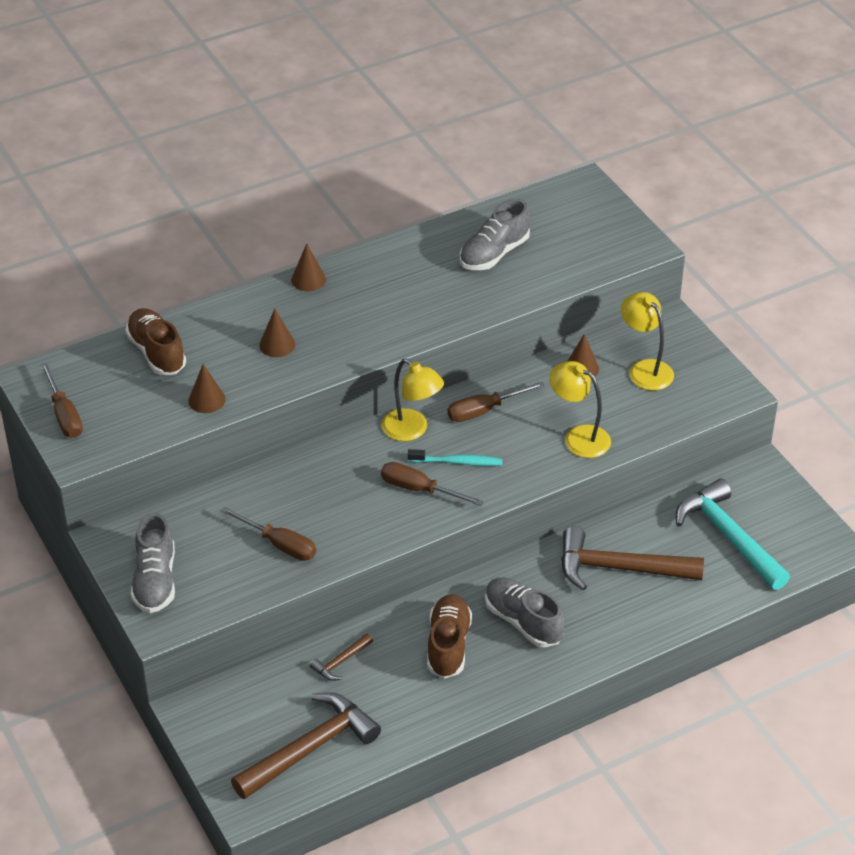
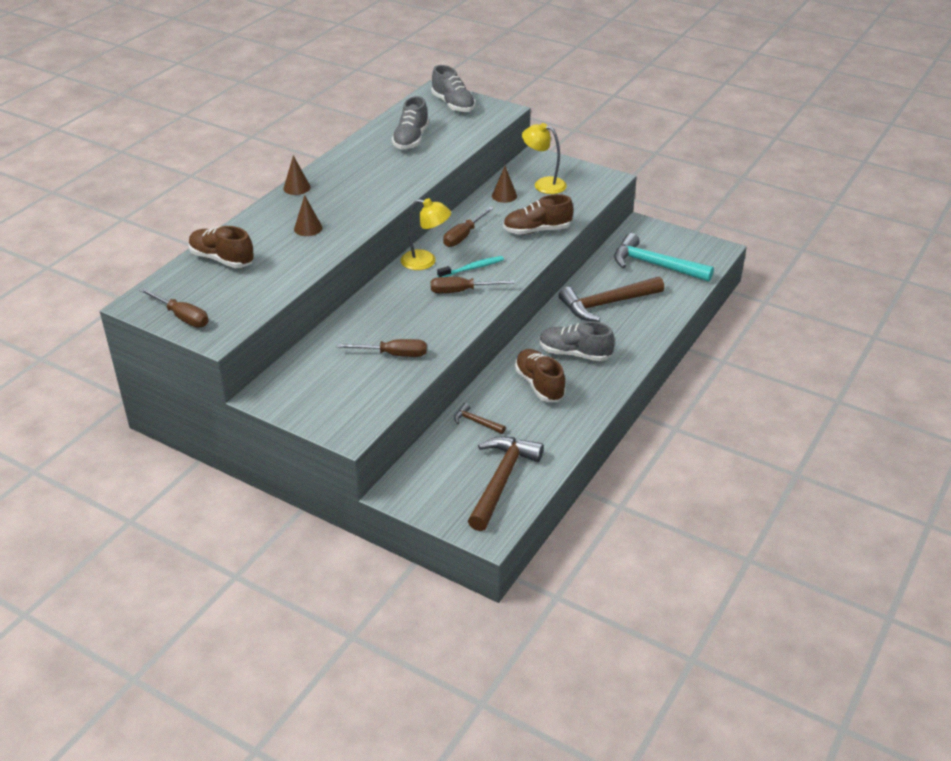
camera: 30 degrees left, 5 degrees down
grey shoe [131,513,175,613] -> grey shoe moved to [431,65,476,113]
brown cone [188,364,225,413] -> none
brown hammer [310,633,373,681] -> brown hammer turned 105 degrees clockwise [454,403,506,434]
yellow lamp [549,361,611,458] -> brown shoe [503,194,573,235]

